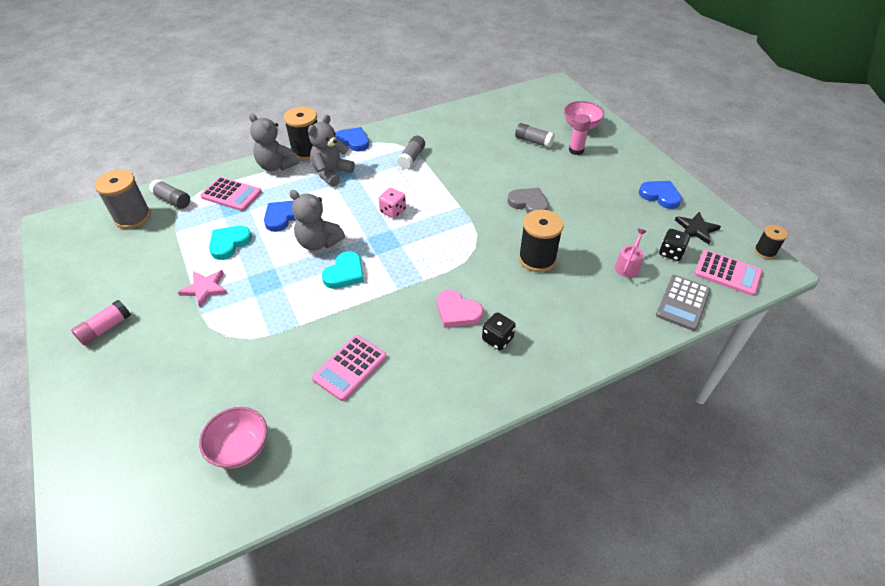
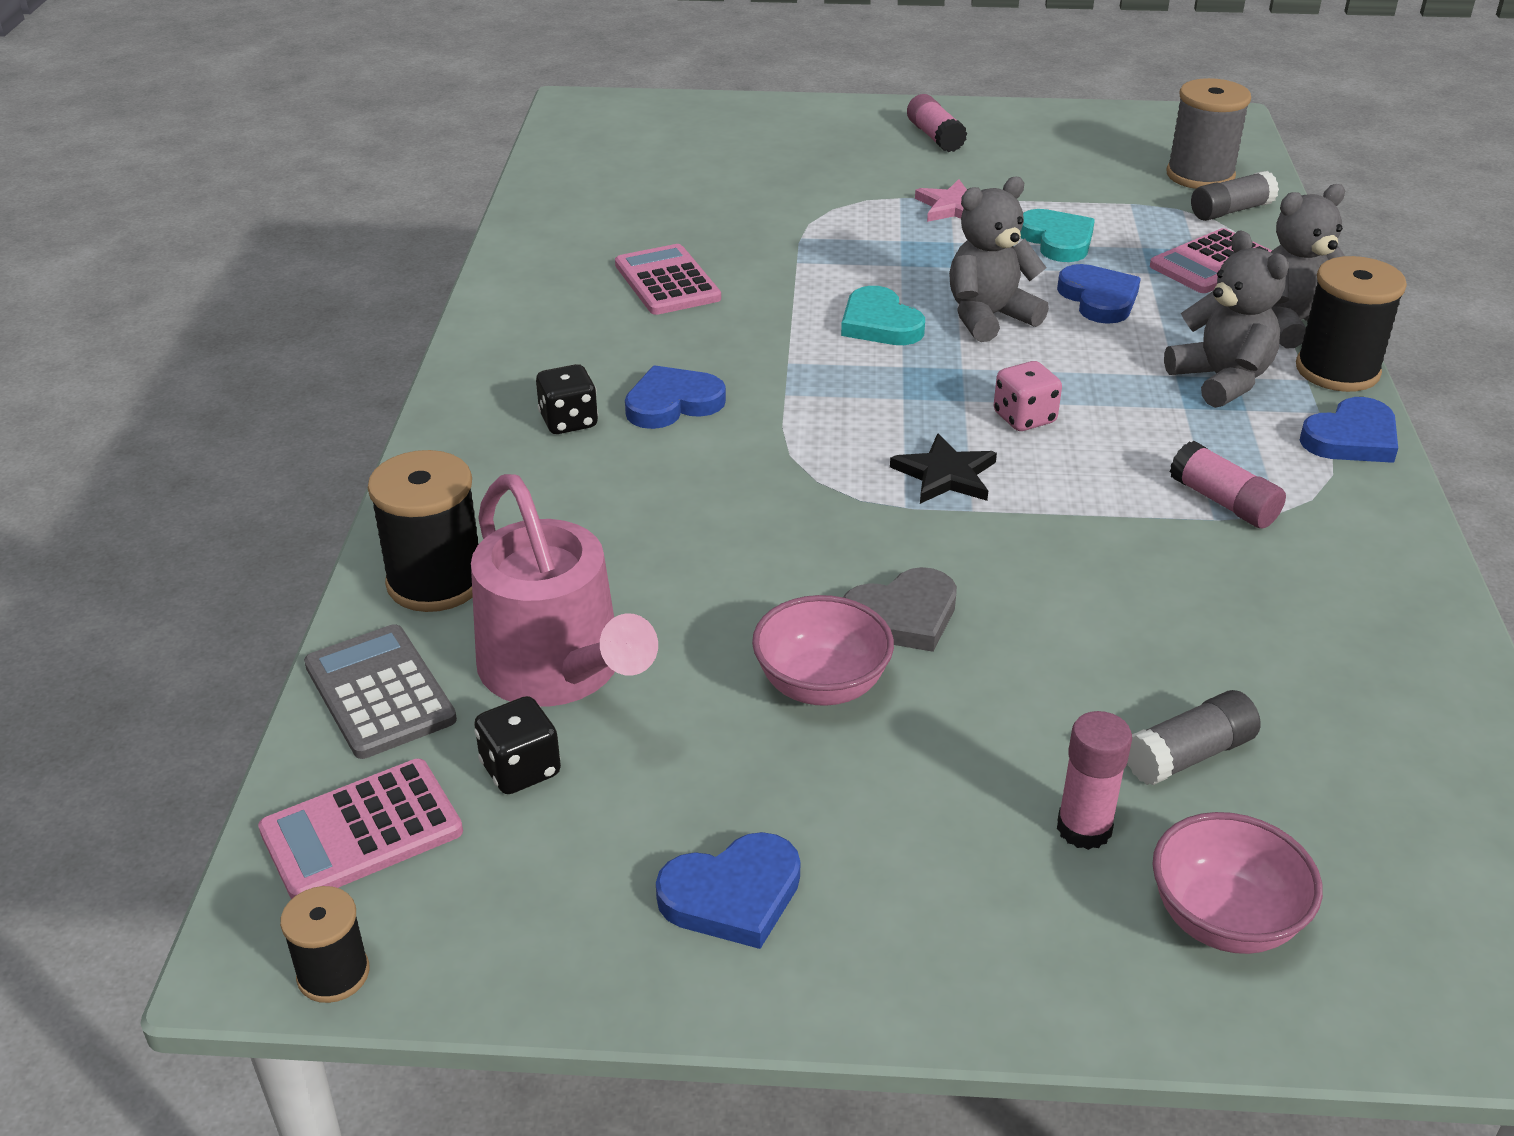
camera: 120 degrees right, 10 degrees down
pink bowl [199,407,267,469] -> pink bowl moved to [752,595,894,706]
grey glue stick [397,135,425,169] -> pink glue stick [1170,441,1286,528]
pink heart [437,290,483,328] -> blue heart [625,365,726,429]
black spool [518,210,564,272] -> black spool moved to [368,450,479,612]
pink watering can [615,228,647,278] -> pink watering can [471,474,658,707], size x2.16
black star [675,212,721,244] -> black star moved to [890,433,997,504]

